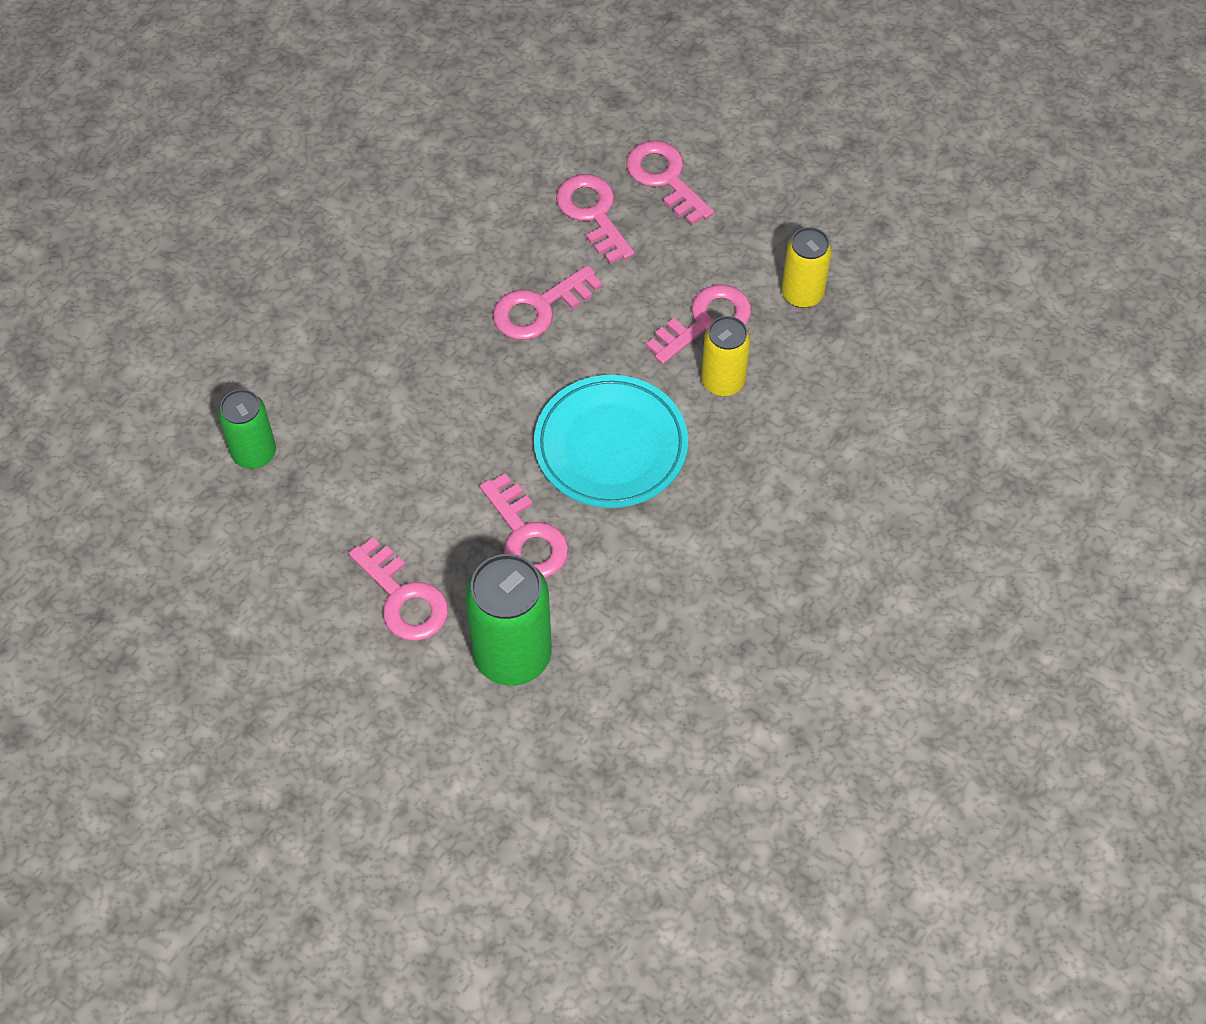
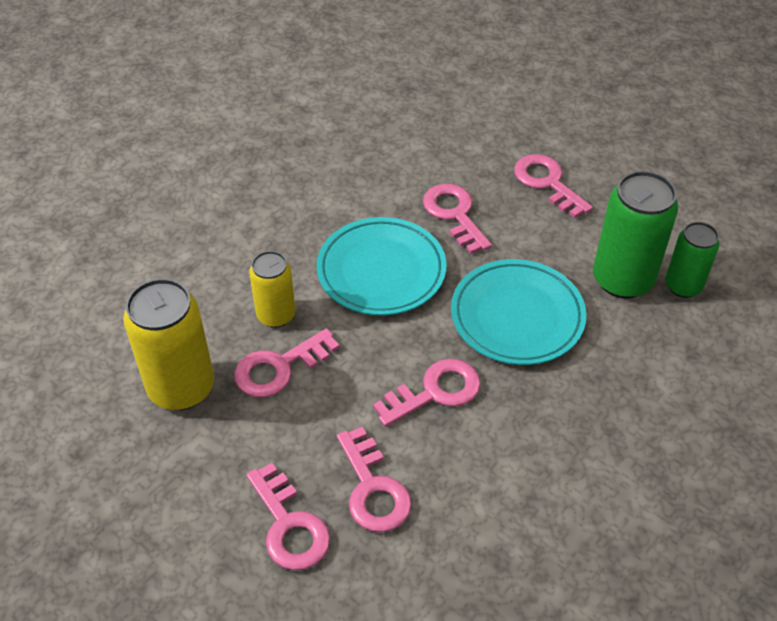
camera: 175 degrees left, 10 degrees down
green can [465,554,552,686] -> green can moved to [593,171,678,299]
yellow can [782,227,832,308] -> yellow can [123,279,214,410], size x1.64
none -> turquoise plate [451,259,586,365]

